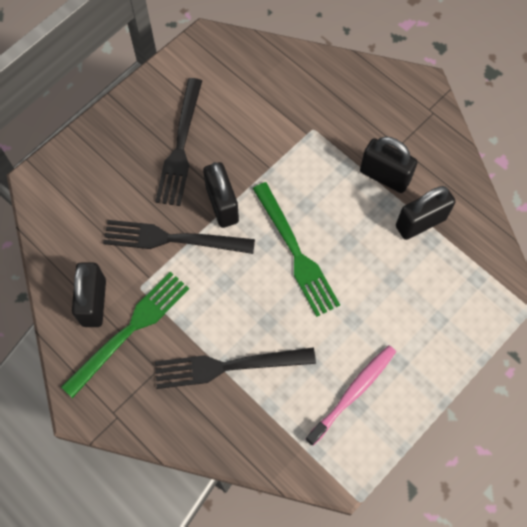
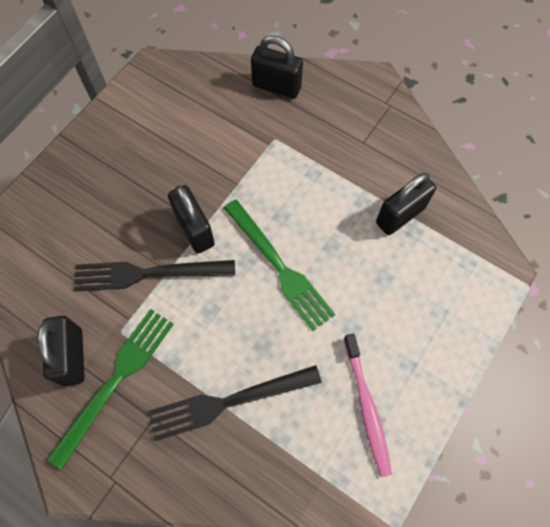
camera: 10 degrees left, 0 degrees up
black fork [155,78,202,206] -> none
pink toothbrush [306,345,396,446] -> pink toothbrush turned 135 degrees clockwise [344,333,392,477]
black padlock [360,136,418,193] -> black padlock moved to [251,35,303,99]

